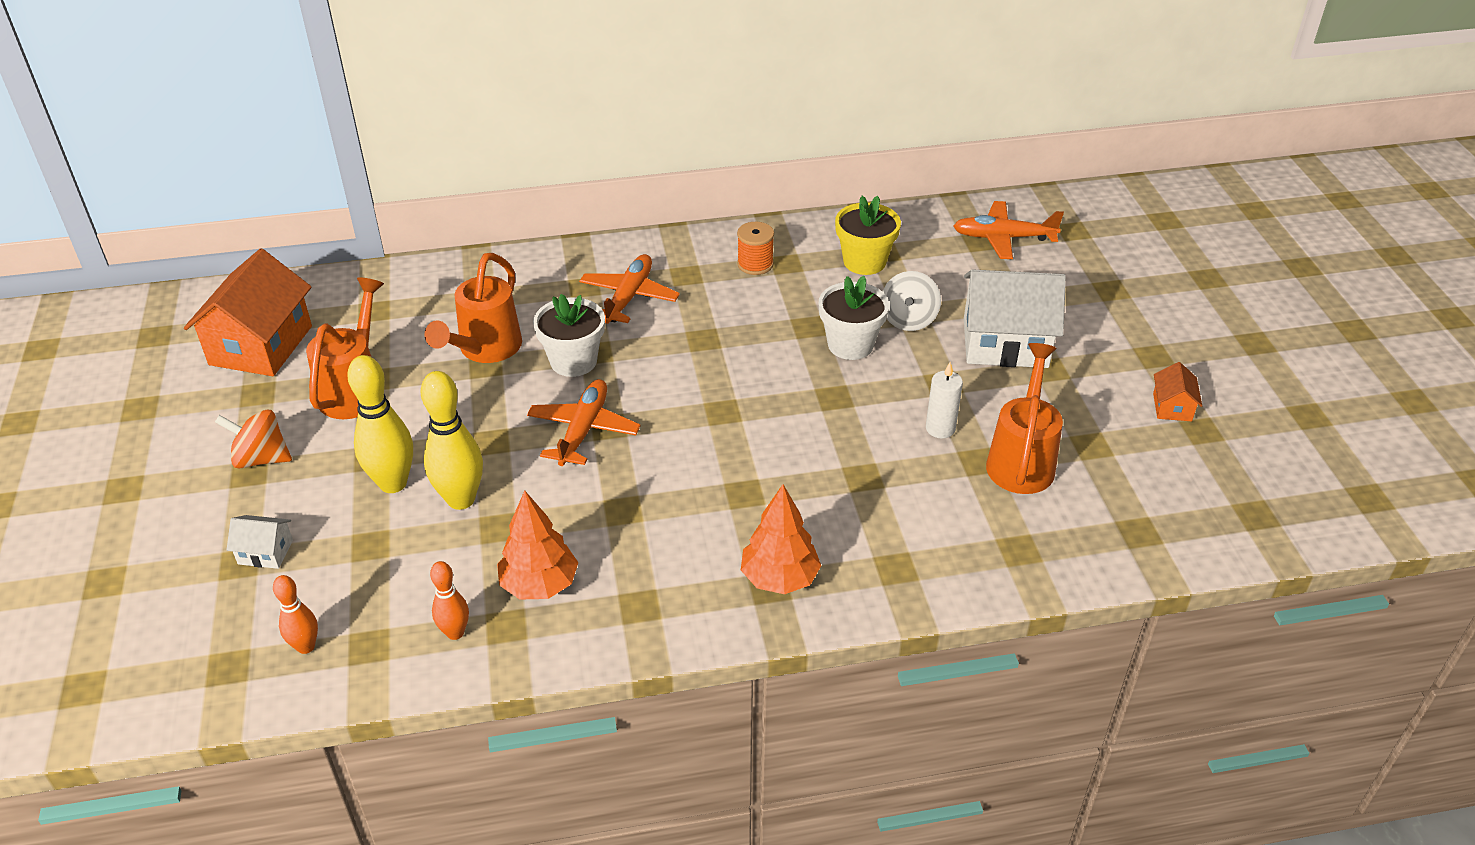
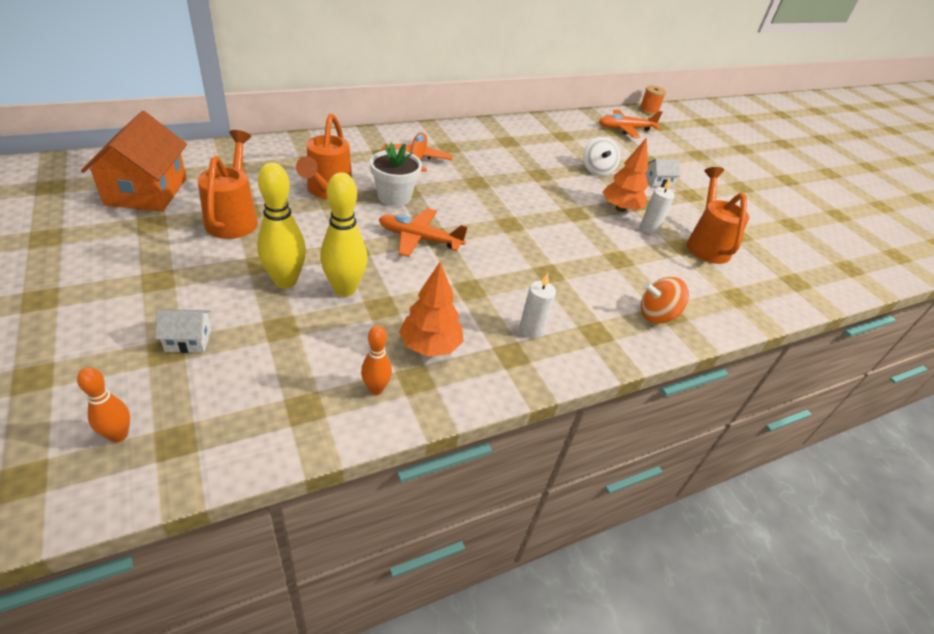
camera: 20 degrees left, 0 degrees up
orange spinning top [215,410,292,469] -> orange spinning top moved to [641,277,689,324]
orange bowling pin [273,575,318,654] -> orange bowling pin moved to [77,367,130,443]
orange plane [527,379,641,466] -> orange plane turned 75 degrees counterclockwise [379,208,468,257]
orange spool [737,222,774,275] -> orange spool moved to [639,86,666,115]
orange tree [741,484,821,594] -> orange tree moved to [602,137,648,212]
white flower pot [819,276,889,360] -> none
yellow flower pot [835,196,901,275] -> none
white house [964,269,1066,368] -> white house [646,159,680,187], size x0.45
orange house [1153,362,1202,421] -> none
none -> white candle [519,273,556,338]

